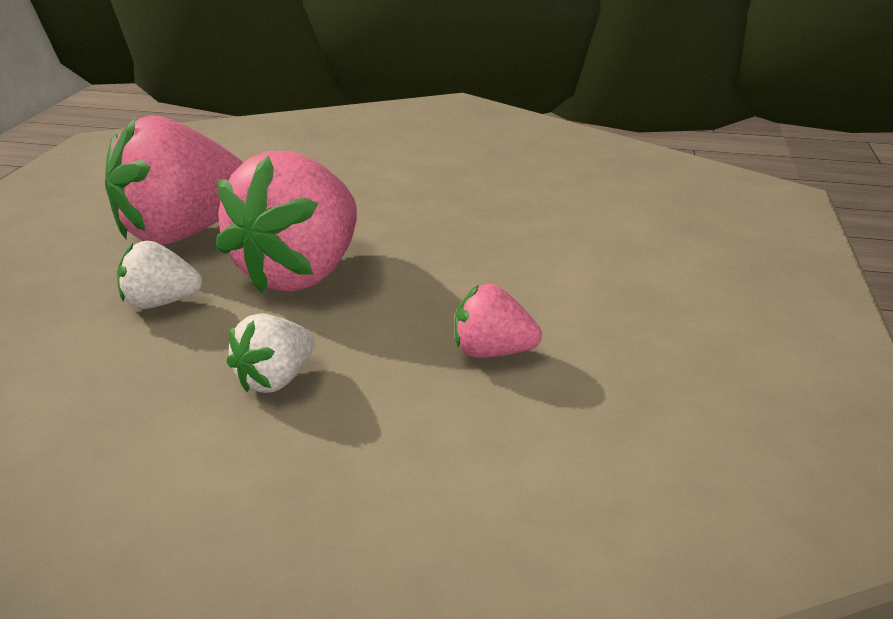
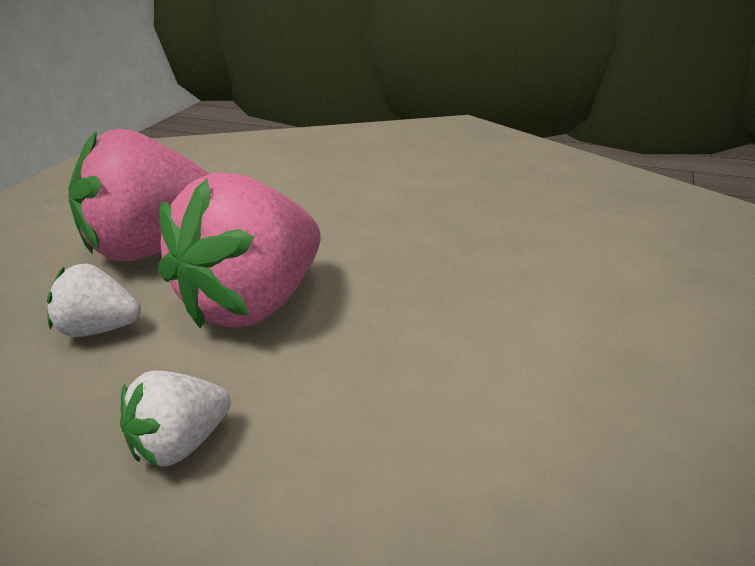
camera: 10 degrees right, 0 degrees up
pink strawberry [455,284,542,358] -> none

